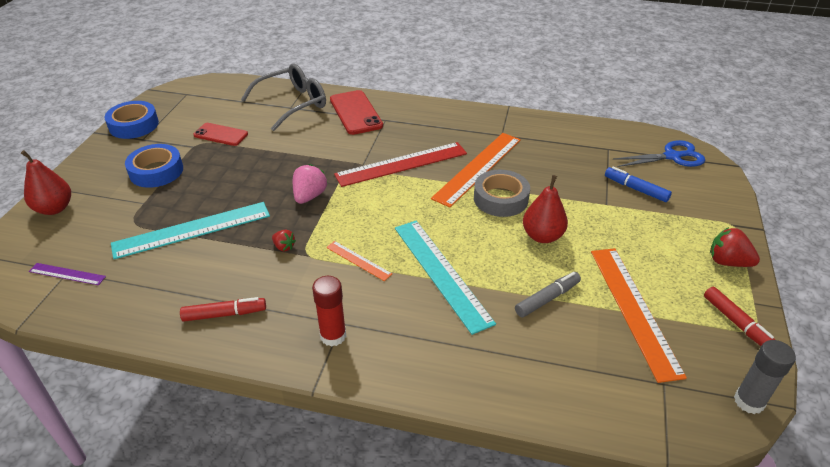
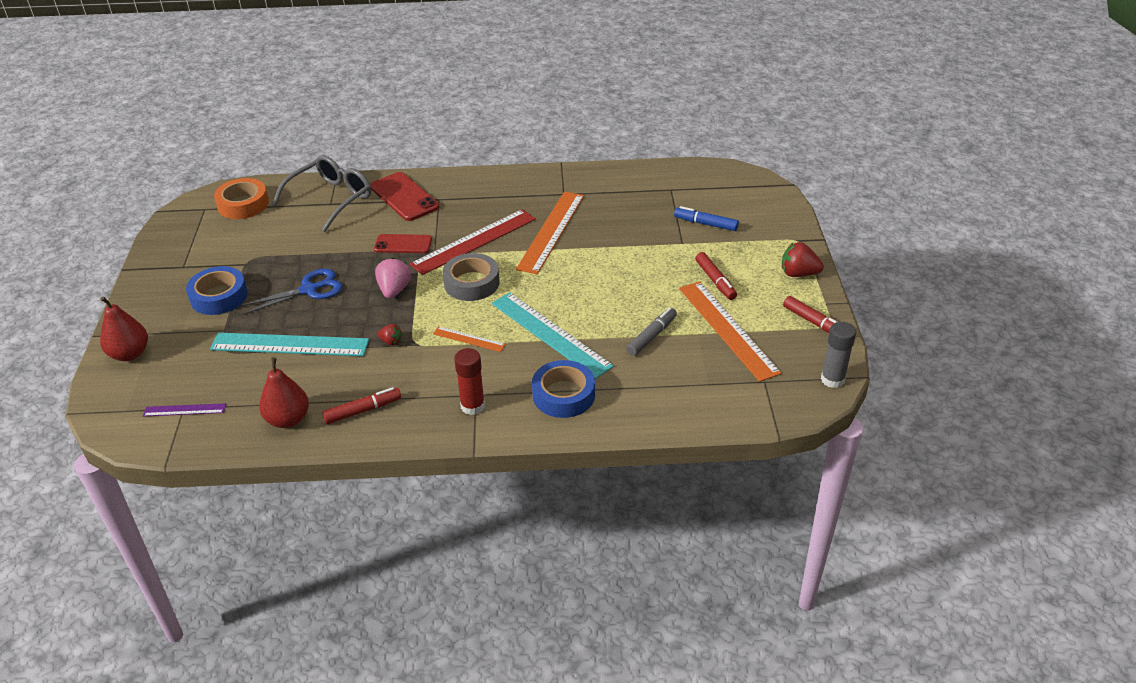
camera: 15 degrees left, 0 degrees up
blue tape [105,101,159,139] -> blue tape moved to [532,360,595,418]
turquoise ruler [111,202,270,259] -> turquoise ruler turned 45 degrees clockwise [210,333,369,356]
red phone [193,123,248,146] -> red phone moved to [374,234,432,253]
grey tape [474,169,530,217] -> grey tape moved to [443,253,500,301]
red pear [523,175,568,243] -> red pear moved to [259,357,309,428]
blue scissors [613,140,705,167] -> blue scissors moved to [239,269,342,315]
none -> orange tape [214,178,269,219]
none -> red marker [695,252,737,300]

